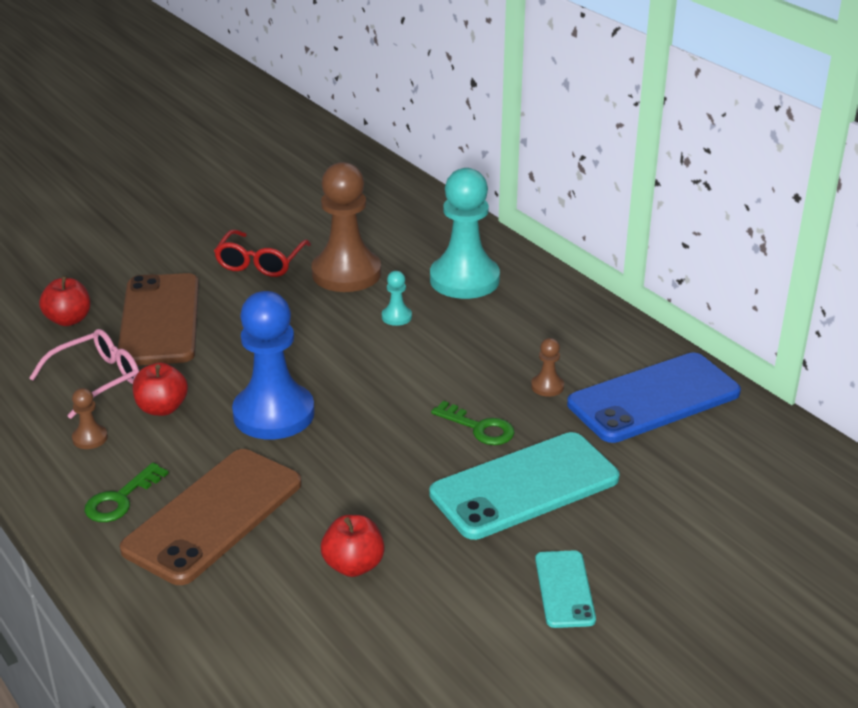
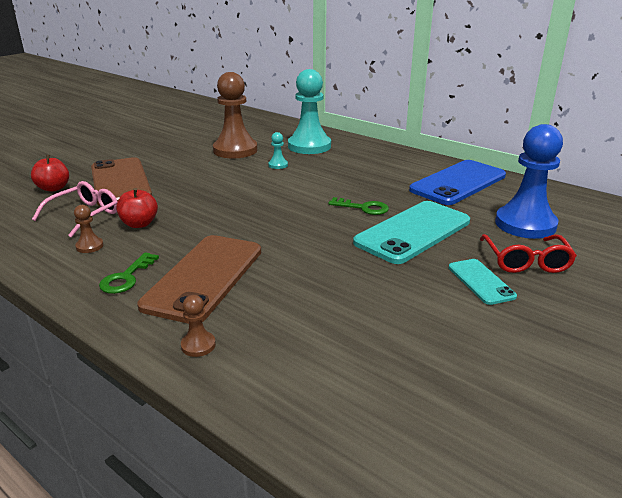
camera: 15 degrees left, 5 degrees down
red glasses [214,229,311,277] -> red glasses moved to [480,234,577,273]
blue pawn [232,291,315,439] -> blue pawn moved to [495,124,563,239]
red apple [321,515,385,577] -> none
brown pawn [531,338,564,397] -> brown pawn moved to [181,295,216,357]

